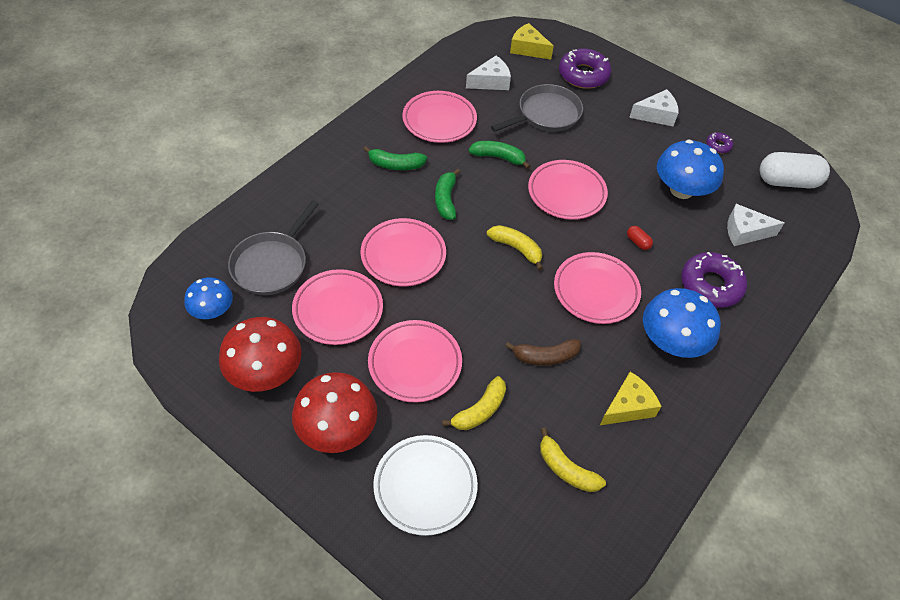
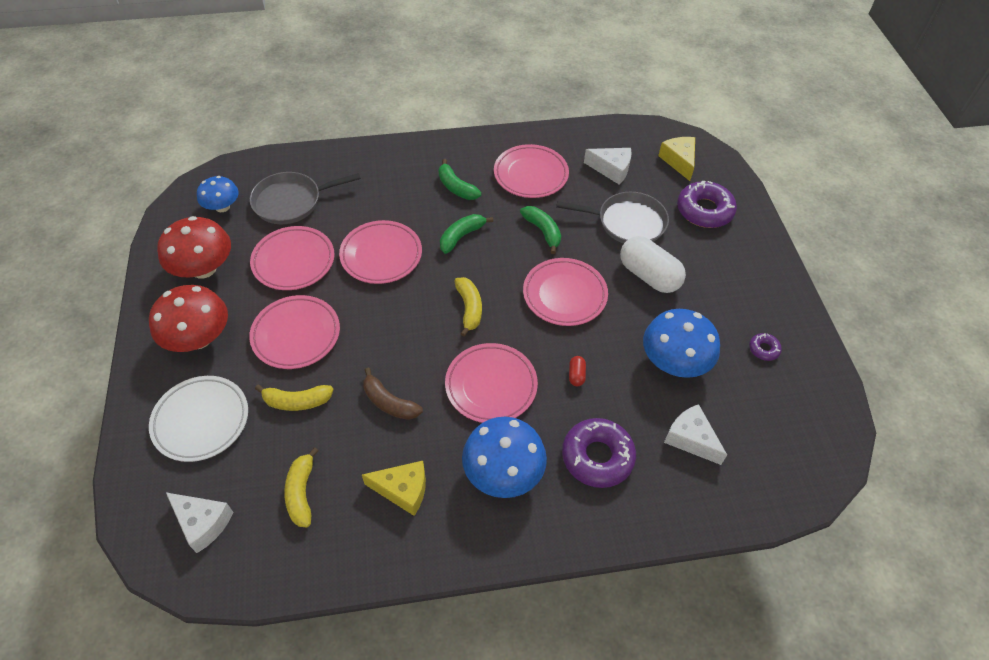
camera: 45 degrees right, 0 degrees up
white cheese [629,89,678,126] -> white cheese moved to [166,492,233,553]
white capsule [760,152,830,188] -> white capsule moved to [620,236,686,293]

